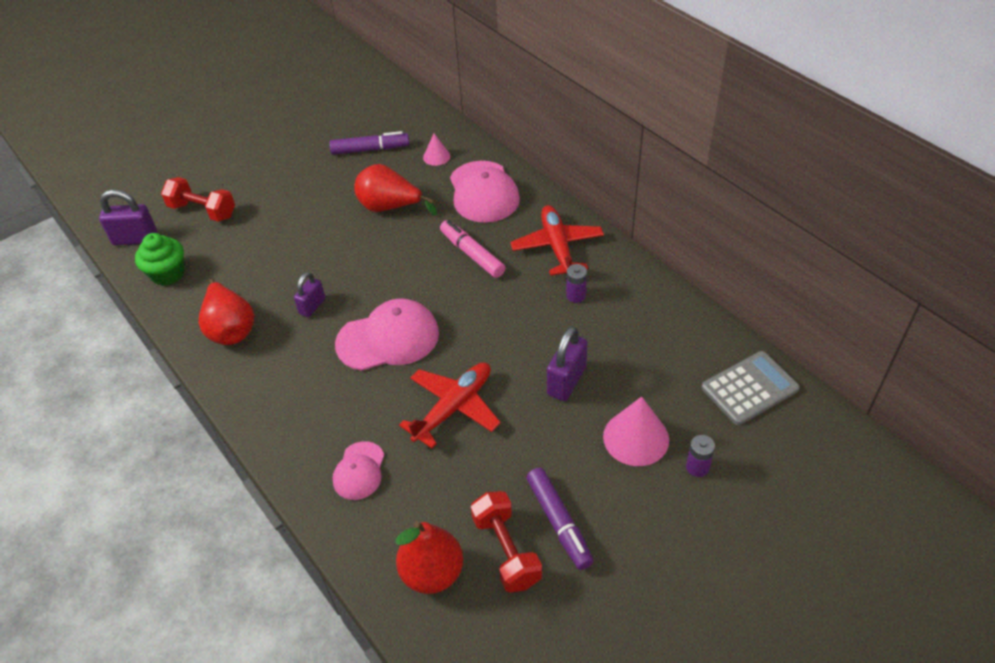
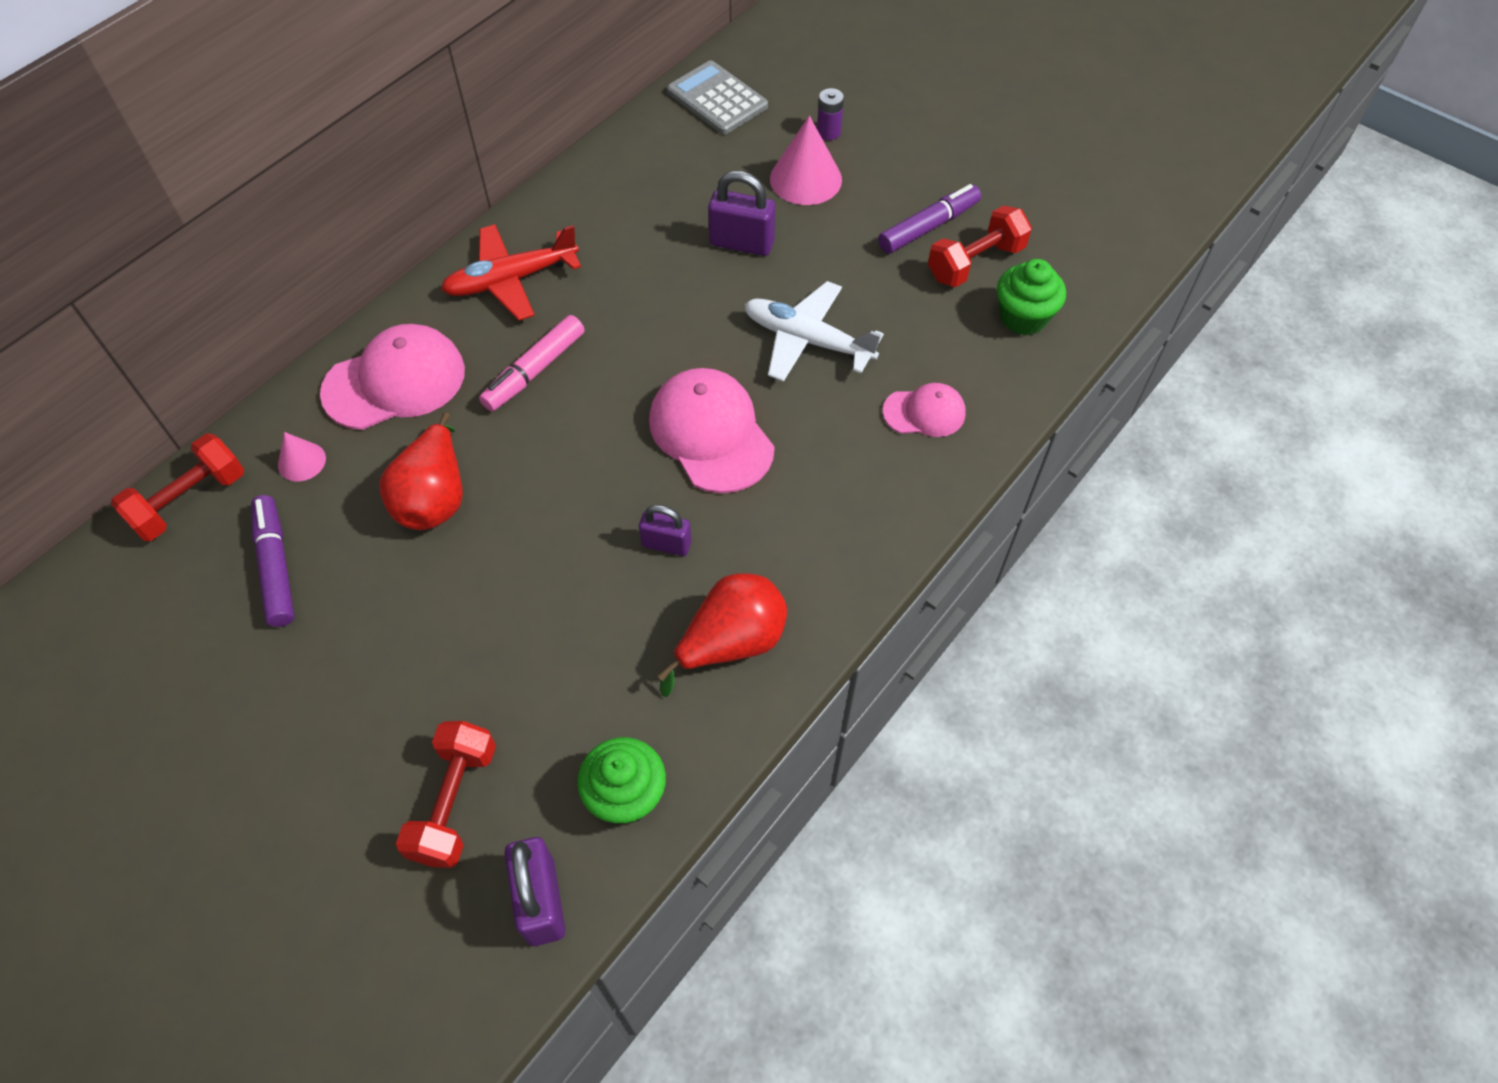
camera: 105 degrees left, 10 degrees up
red pear [395,521,463,594] -> green cupcake [997,259,1066,335]
red plane [399,362,501,448] -> white plane [744,281,884,382]
purple battery [566,264,587,303] -> none
none -> red dumbbell [111,434,244,541]

